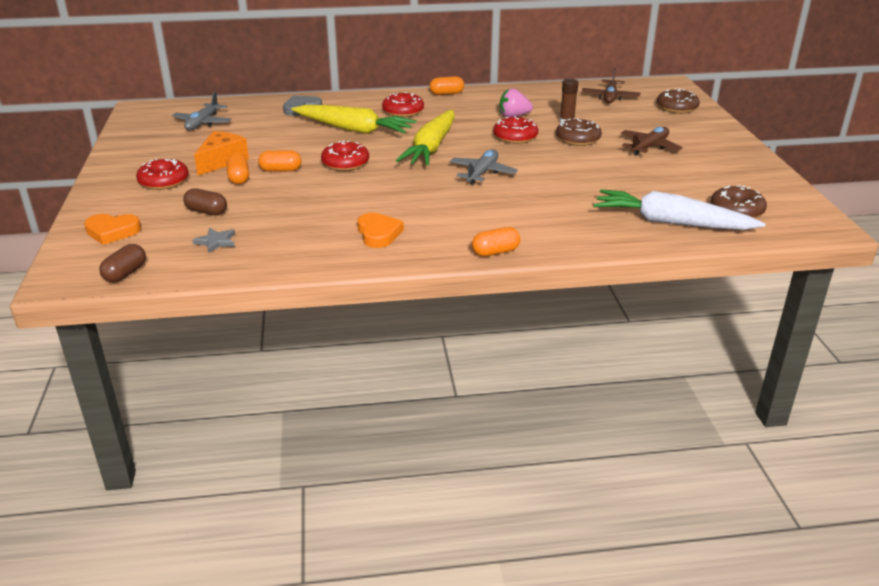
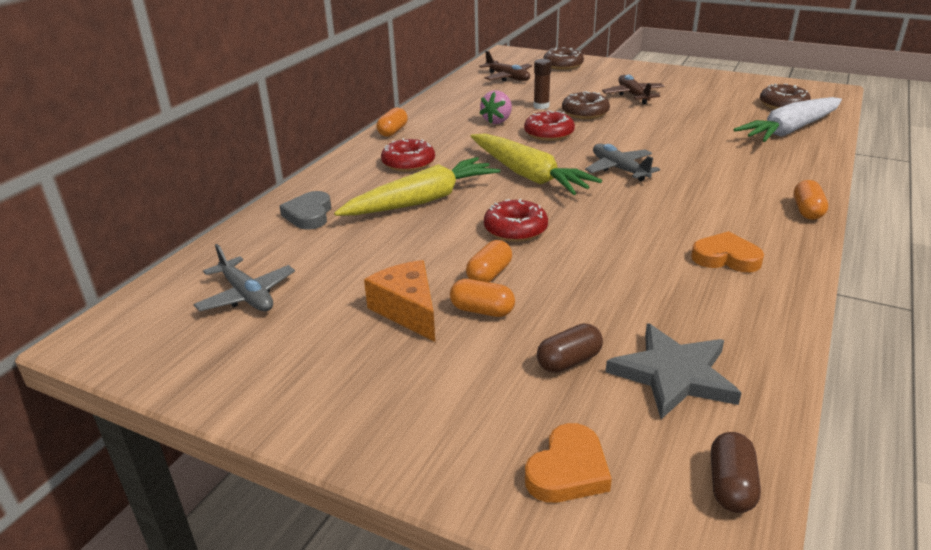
camera: 55 degrees left, 0 degrees up
brown capsule [99,244,146,282] -> brown capsule turned 45 degrees clockwise [711,432,761,513]
red donut [136,158,189,190] -> none
grey star [192,228,235,254] -> grey star [606,323,741,419], size x1.97

